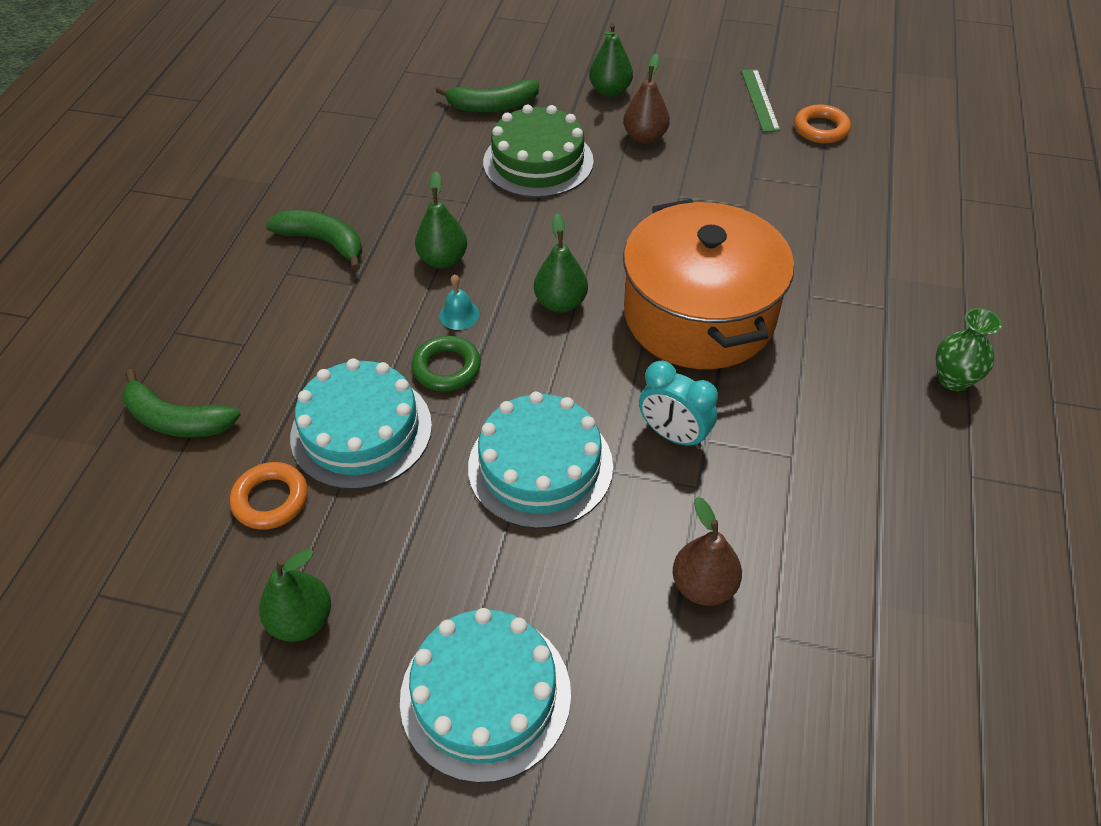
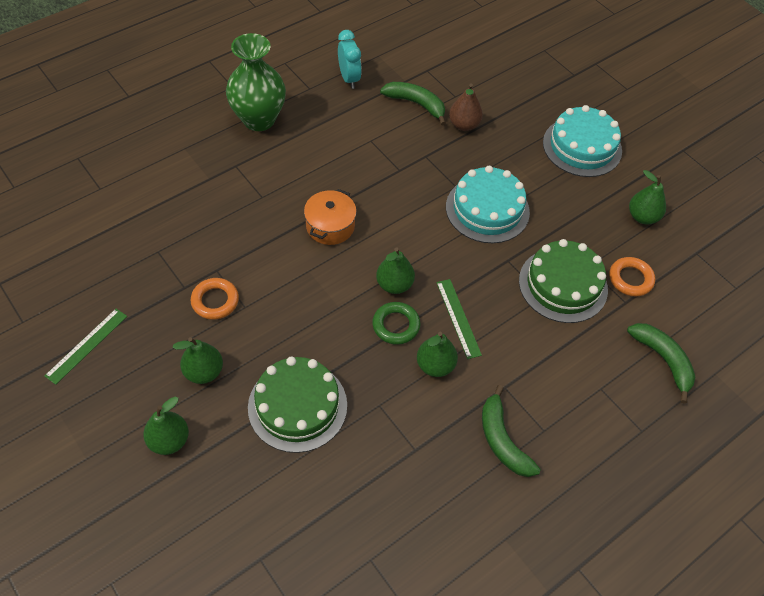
camera: 145 degrees left, 5 degrees up
turquoise cake [290,358,432,490] -> green cake [519,239,608,323]
green ring [412,335,481,392] -> green ring moved to [372,302,420,345]
green banana [436,79,539,113] -> green banana moved to [380,82,446,126]
turquoise bell [439,274,480,330] -> green ruler [436,279,482,359]
brown pear [623,53,670,144] -> green pear [173,337,223,384]
orange pot [623,199,794,369] -> orange pot [304,189,357,245], size x0.48
turquoise clock [639,360,718,449] -> turquoise clock moved to [338,30,362,89]
orange ring [794,104,851,143] -> orange ring moved to [191,278,239,320]
green vase [936,308,1002,391] -> green vase [226,33,286,131], size x1.86

